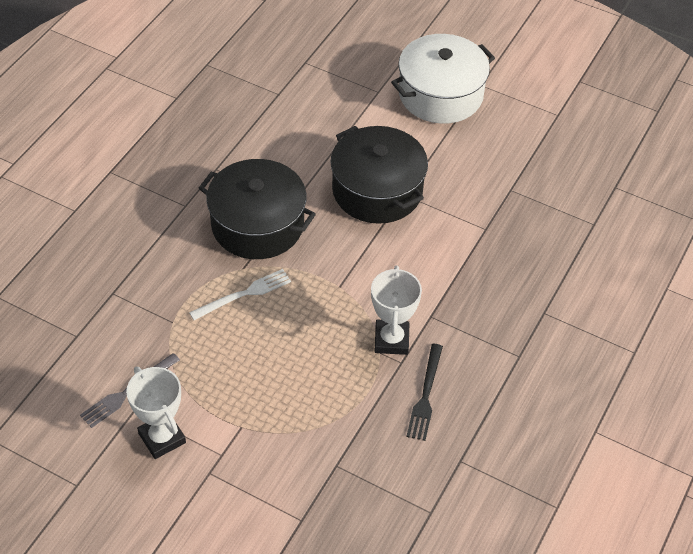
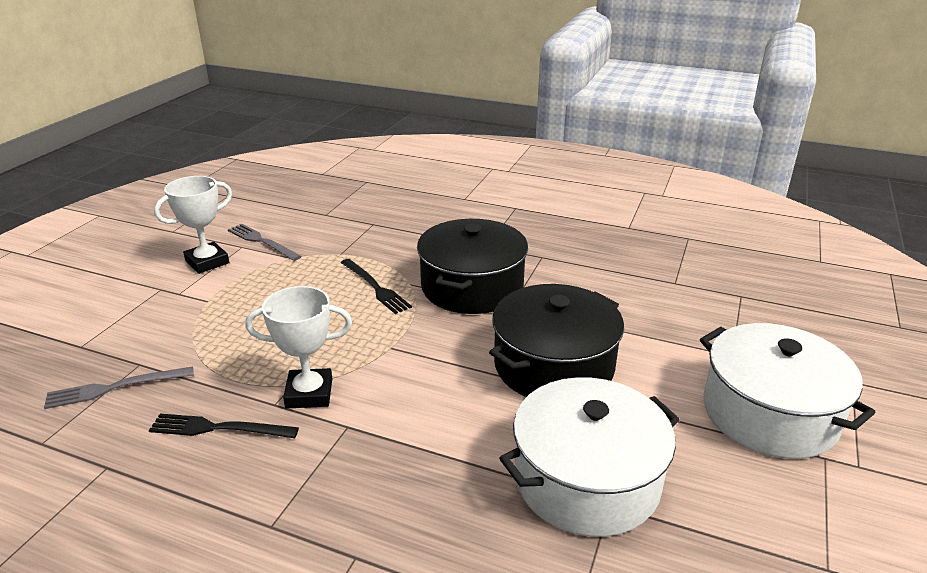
camera: 85 degrees right, 20 degrees down
white fork [189,269,291,320] -> black fork [341,259,412,314]
none -> grey fork [44,366,194,409]
none -> white pot [499,377,680,537]

